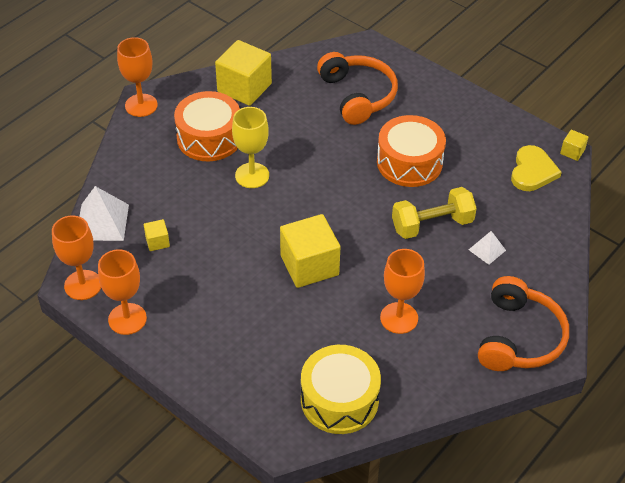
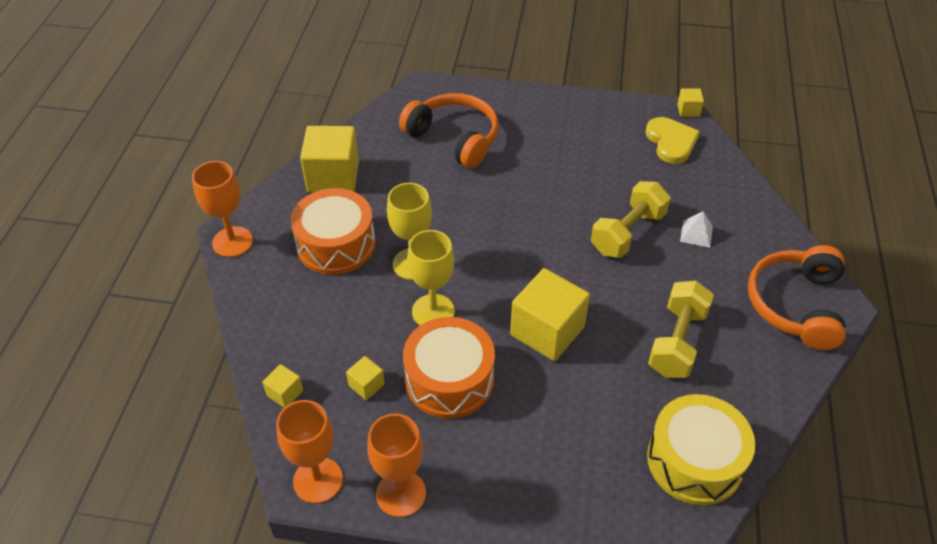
camera: 30 degrees left, 0 degrees up
white pyramid [79,186,129,241] -> yellow cube [262,364,303,408]
orange drum [377,115,446,187] -> orange drum moved to [403,317,495,418]
orange goblet [380,249,425,334] -> yellow dumbbell [648,281,714,378]
orange headphones [478,276,569,371] -> orange headphones turned 150 degrees counterclockwise [748,245,846,350]
none -> yellow goblet [407,230,455,325]

